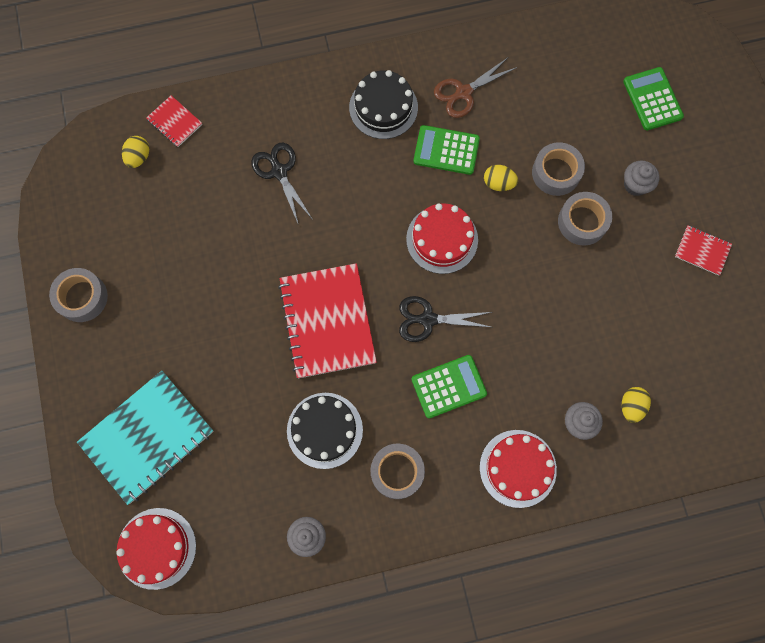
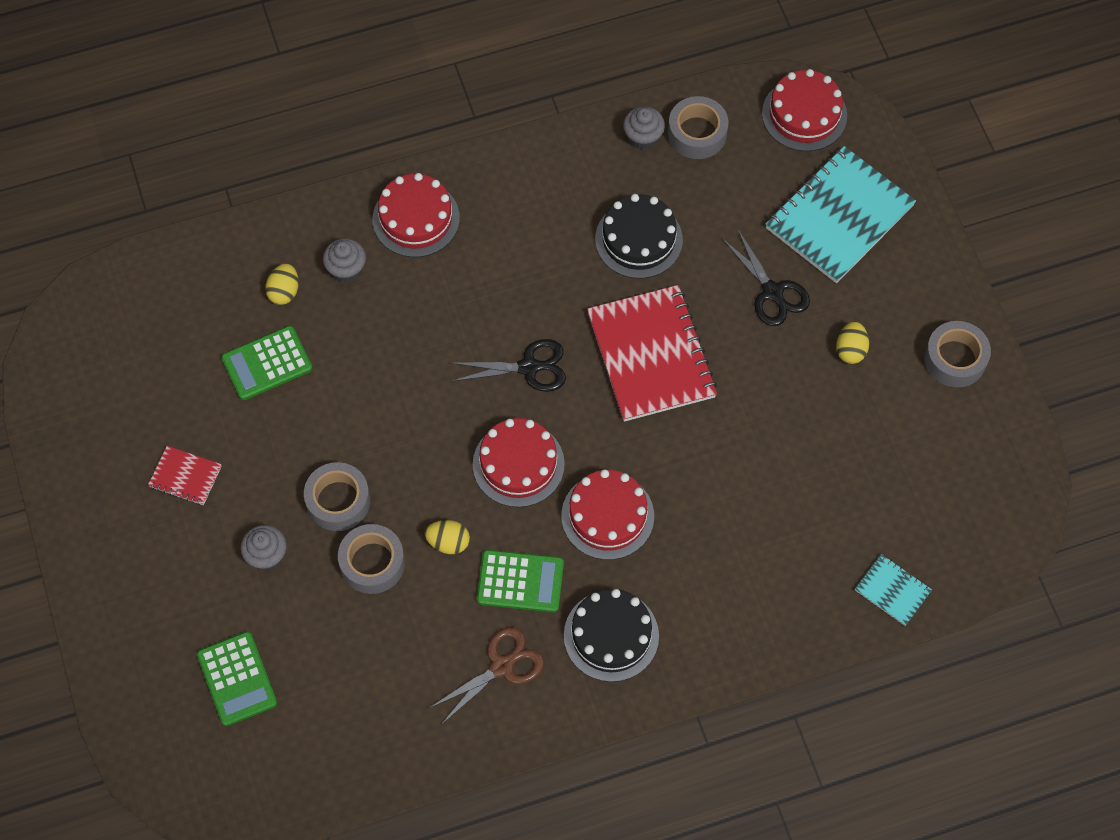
camera: 175 degrees right, 10 degrees down
yellow egg [122,136,149,168] -> yellow egg moved to [836,322,869,364]
red notebook [146,95,202,147] -> turquoise notebook [855,554,932,626]
black scissors [251,143,313,223] -> black scissors moved to [722,230,810,326]
grey tape [371,444,425,499] -> grey tape moved to [668,96,728,159]
green calculator [411,355,487,418] -> green calculator moved to [221,326,312,400]
none -> red cake [561,469,654,560]

